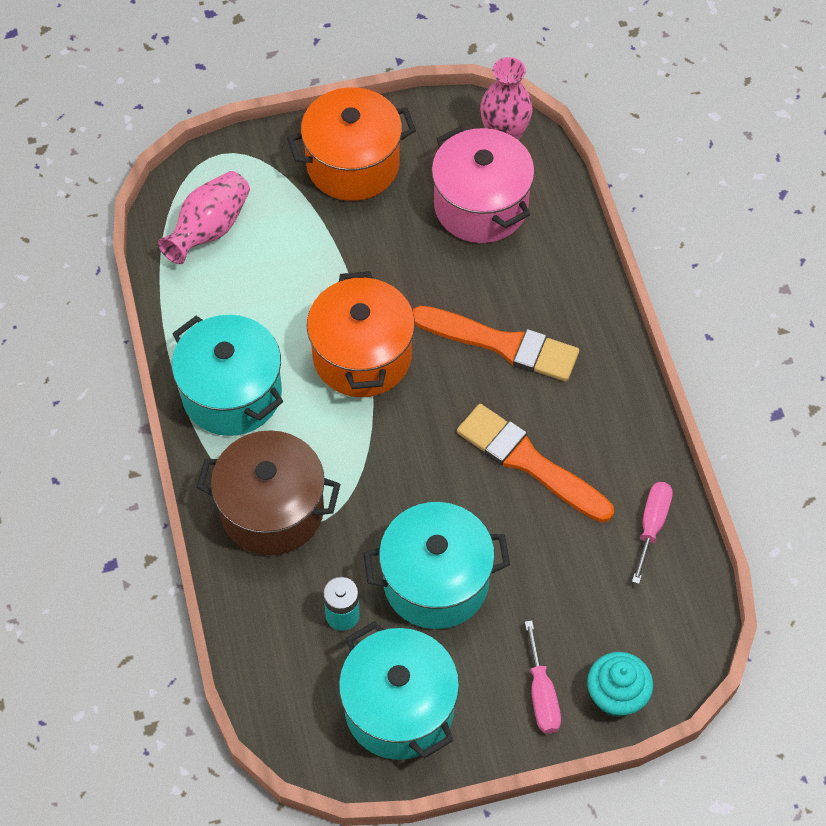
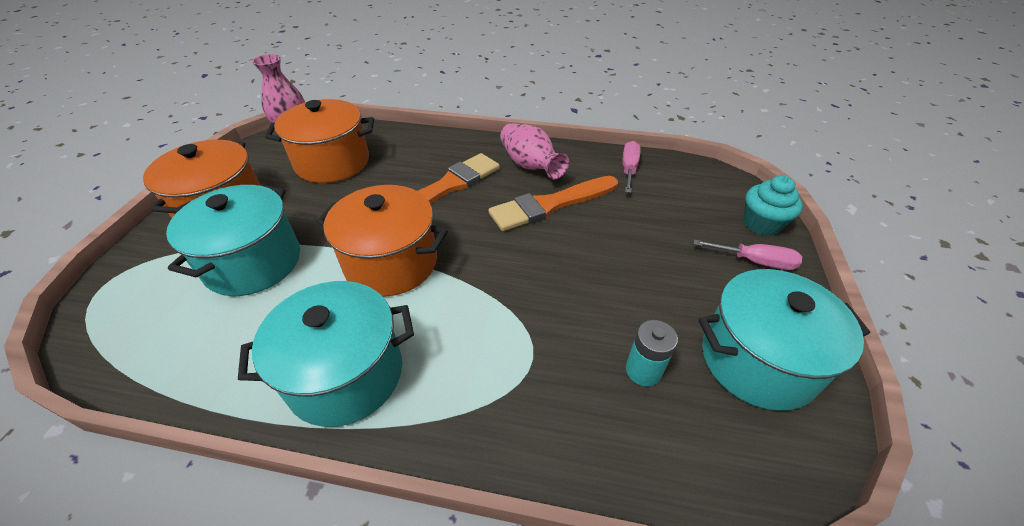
camera: 65 degrees left, 15 degrees down
pink vase [158,171,250,264] -> pink vase moved to [500,123,569,179]
brown pot [196,430,341,555] -> none
turquoise pot [363,502,510,629] -> turquoise pot moved to [166,184,300,296]
pink pot [431,126,535,243] -> orange pot [265,99,374,183]
pink screwdriver [632,482,673,584] -> pink screwdriver turned 60 degrees clockwise [623,141,641,193]

